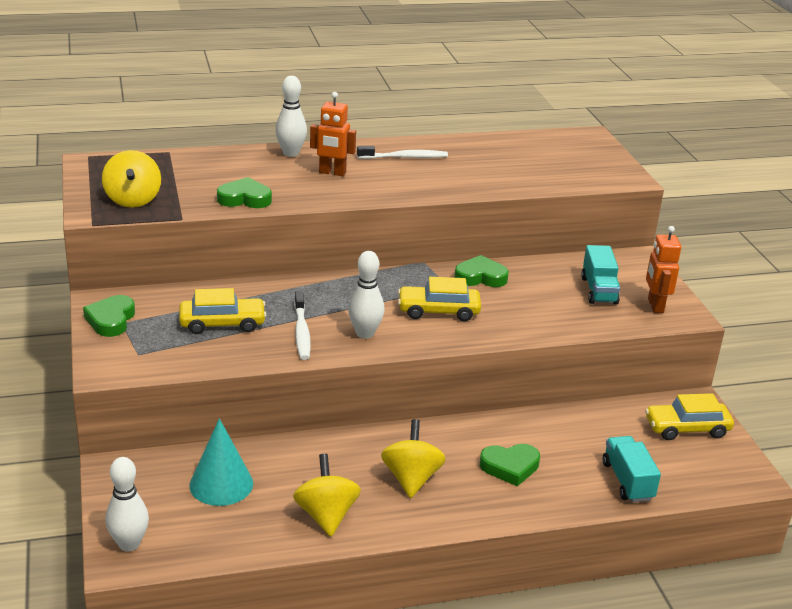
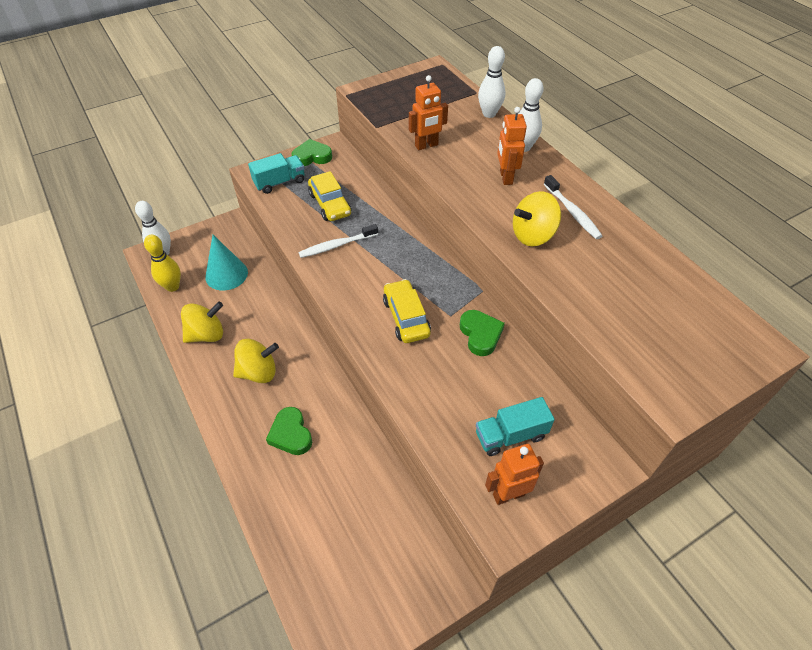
camera: 75 degrees right, 20 degrees up
yellow spinning top [102,150,161,208] -> yellow spinning top moved to [513,191,561,246]
green heart [217,177,272,208] -> orange robot [409,75,448,150]
white bowling pin [348,251,384,339] -> white bowling pin moved to [478,46,506,118]
turquoise truck [603,436,661,502] -> turquoise truck moved to [248,153,305,194]
yellow car [645,393,734,440] -> none
none -> yellow bowling pin [144,235,181,292]

